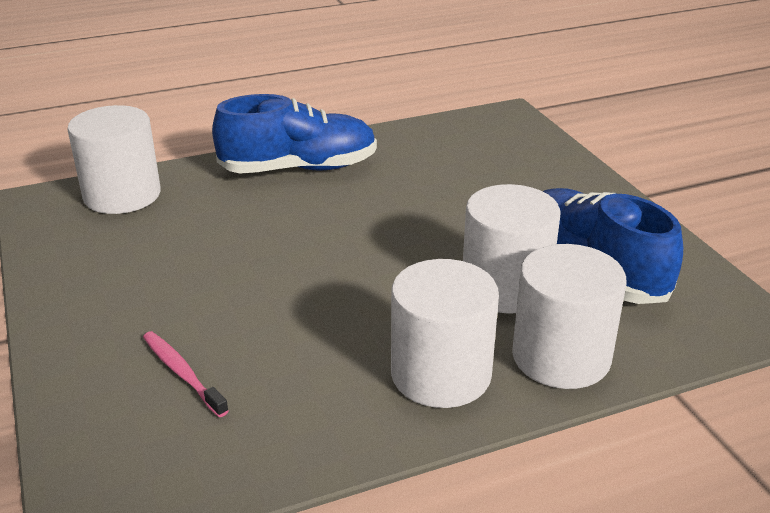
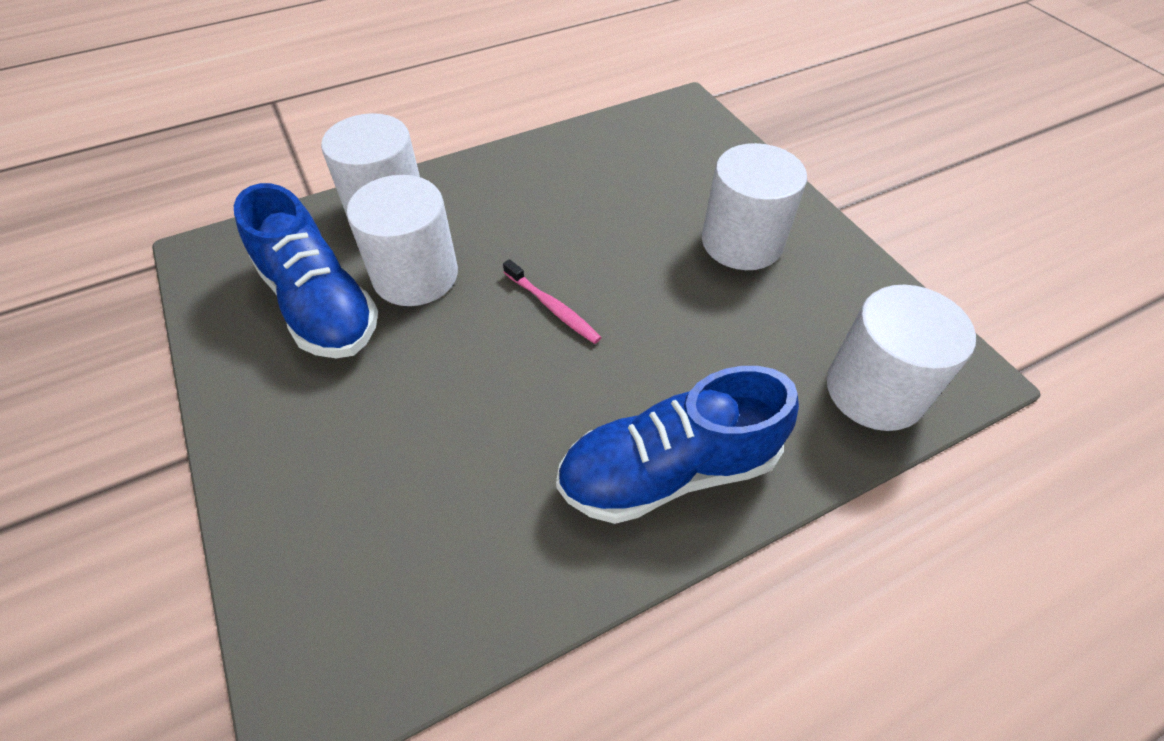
camera: 175 degrees right, 20 degrees up
pink toothbrush [143,331,229,417] -> pink toothbrush moved to [503,259,602,344]
white cylinder [391,259,499,408] -> white cylinder moved to [702,143,807,270]

